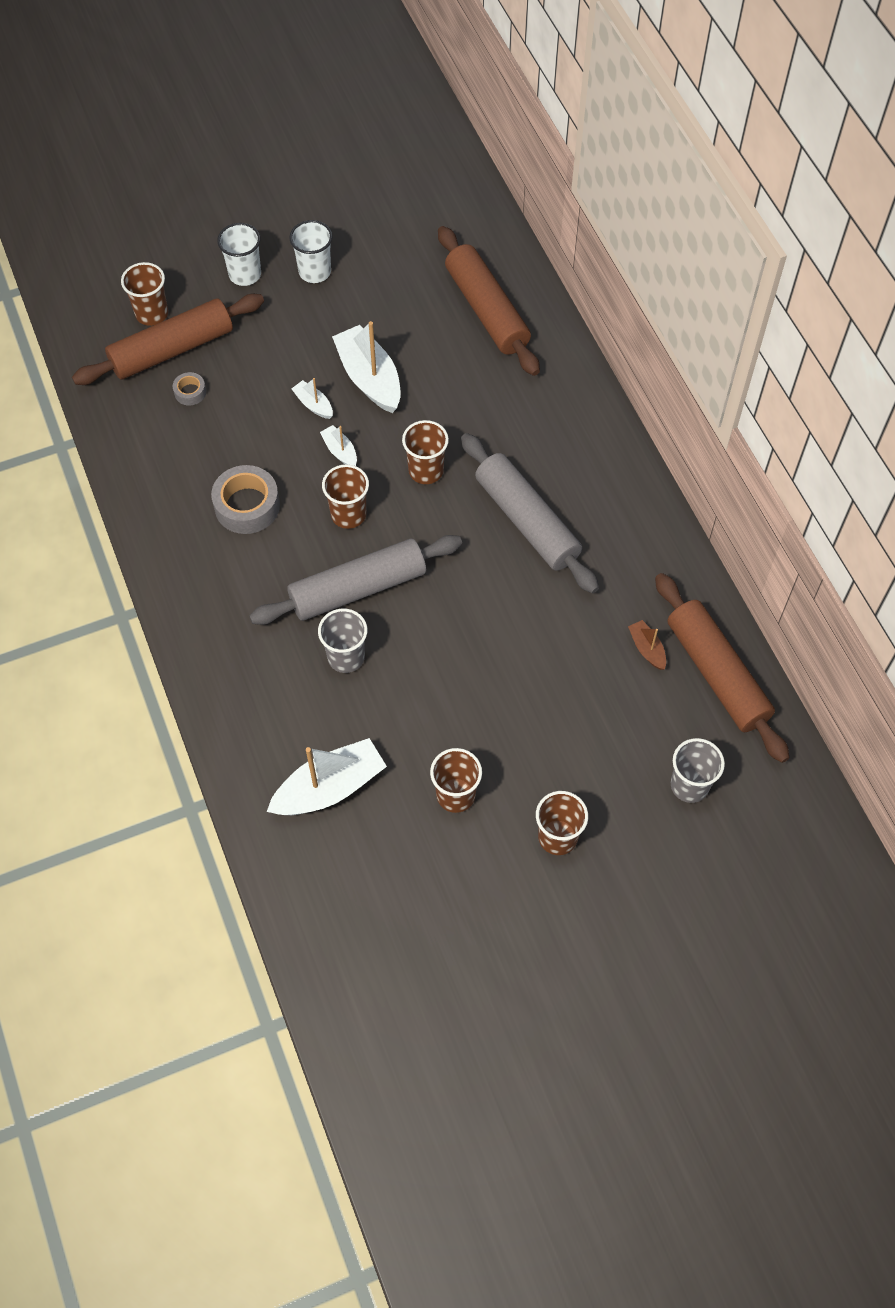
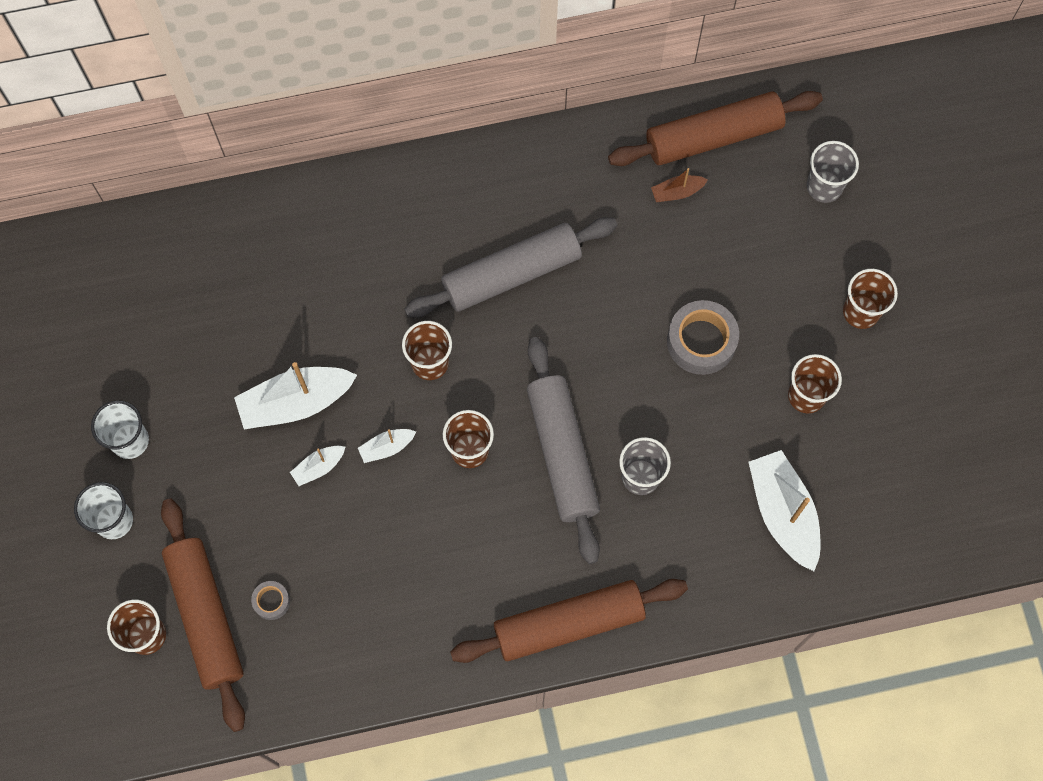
camera: 80 degrees left, 10 degrees up
grey tape [211,465,280,534] -> grey tape moved to [667,300,739,375]
brown rolling pin [438,226,540,376] -> brown rolling pin moved to [450,579,688,663]

